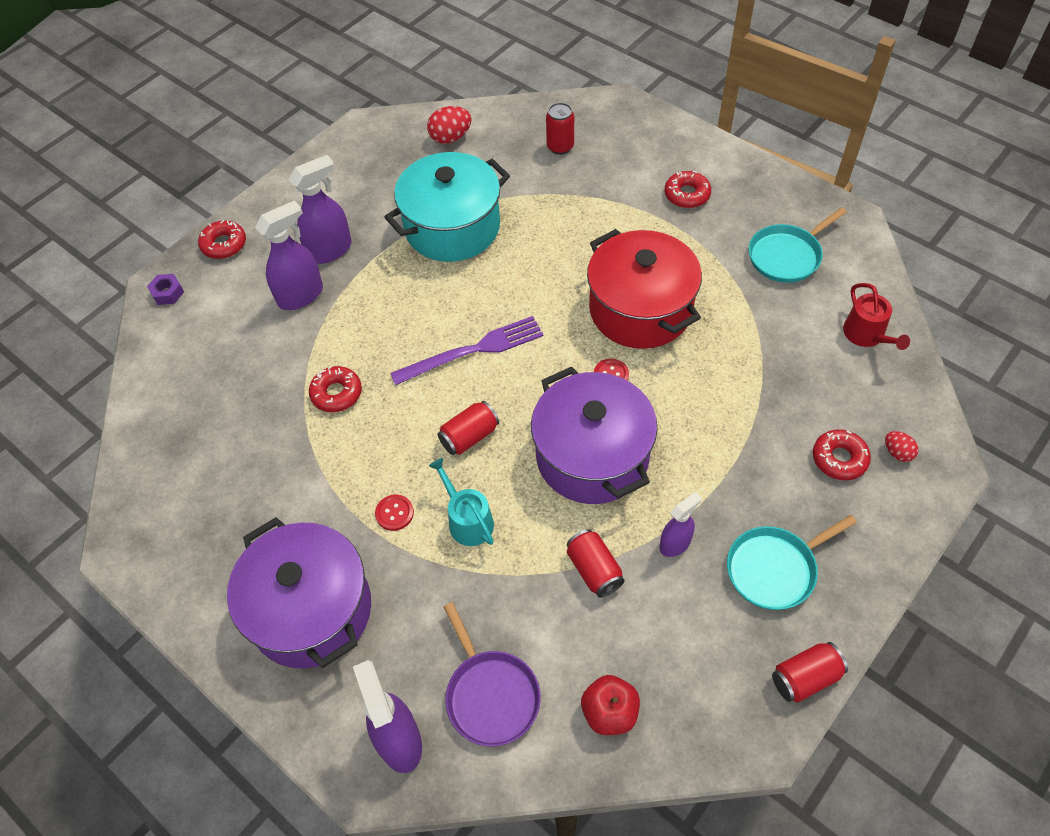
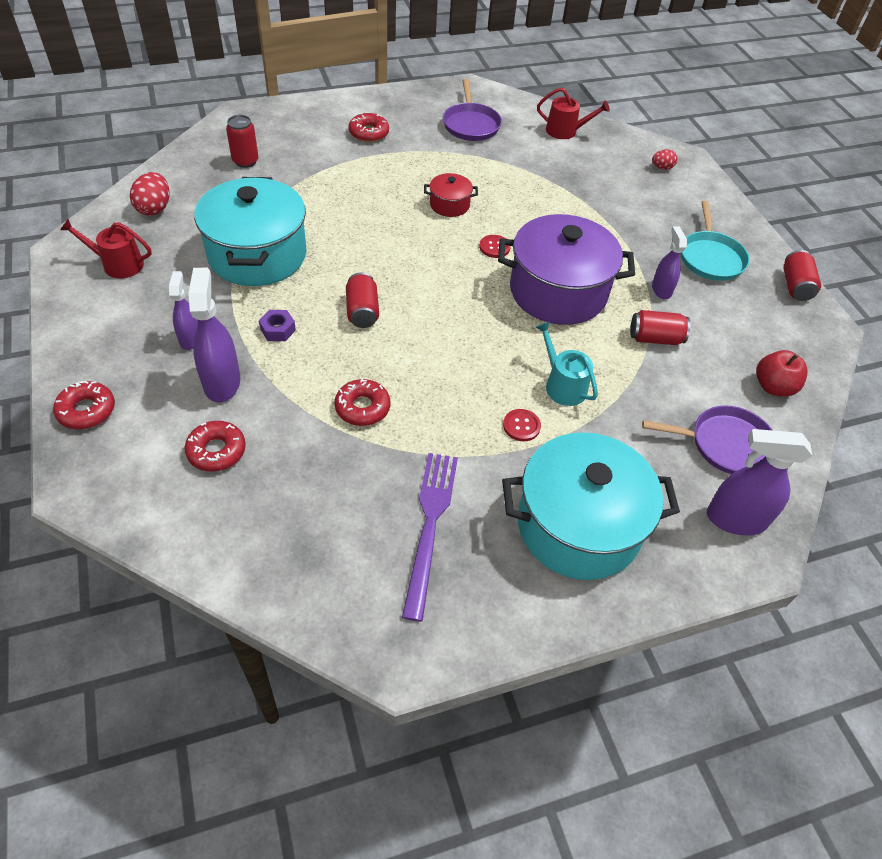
camera: 65 degrees left, 5 degrees down
purple nut [147,274,184,305] -> purple nut moved to [259,310,296,341]
purple pot [227,517,371,668] -> turquoise pot [502,432,680,580]
purple spray bottle [289,155,352,264] -> purple spray bottle [169,271,198,350], size x0.62
purple fork [390,316,544,385] -> purple fork moved to [402,453,458,622]
turquoise watering can [429,458,494,546] -> turquoise watering can turned 60 degrees clockwise [536,321,598,406]
red can [437,401,499,455] -> red can moved to [346,272,379,328]
red pot [587,229,702,349] -> red pot [424,173,478,217], size x0.45
turquoise pan [749,207,847,283] -> purple pan [443,79,502,141]
red donut [813,429,871,480] -> red donut moved to [185,421,246,472]
none -> red watering can [60,219,152,278]

